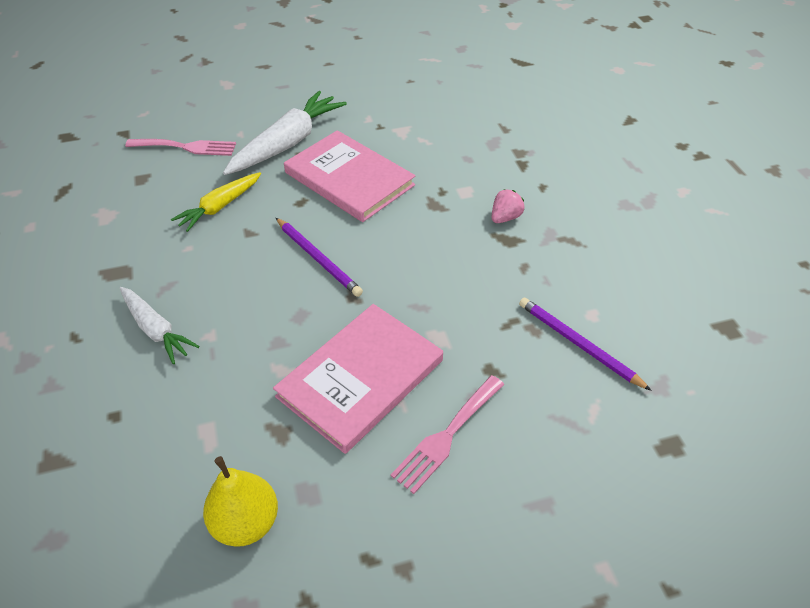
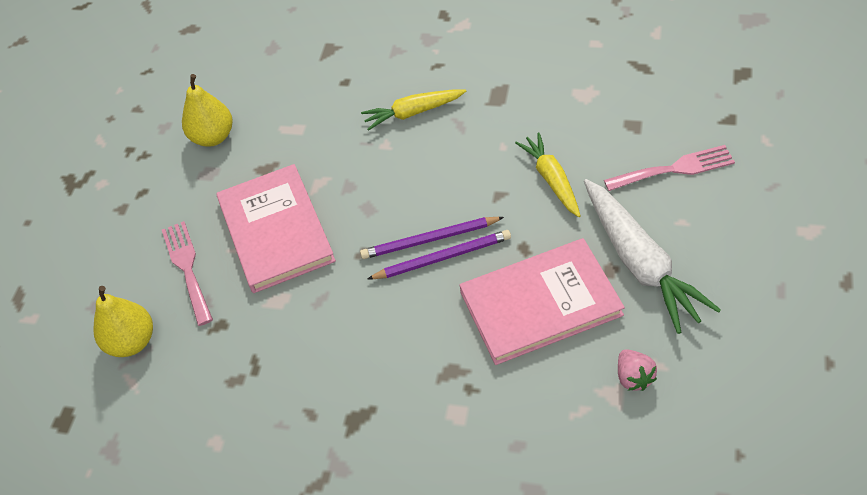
camera: 125 degrees right, 5 degrees up
white carrot [120,287,199,364] -> yellow carrot [361,89,466,131]
pink fork [125,139,236,156] -> pink fork turned 135 degrees counterclockwise [604,145,735,191]
pink strawberry [492,189,525,223] -> pink strawberry moved to [618,349,657,391]
purple pencil [519,298,652,391] -> purple pencil moved to [367,230,511,279]
none -> yellow pear [93,286,153,357]

